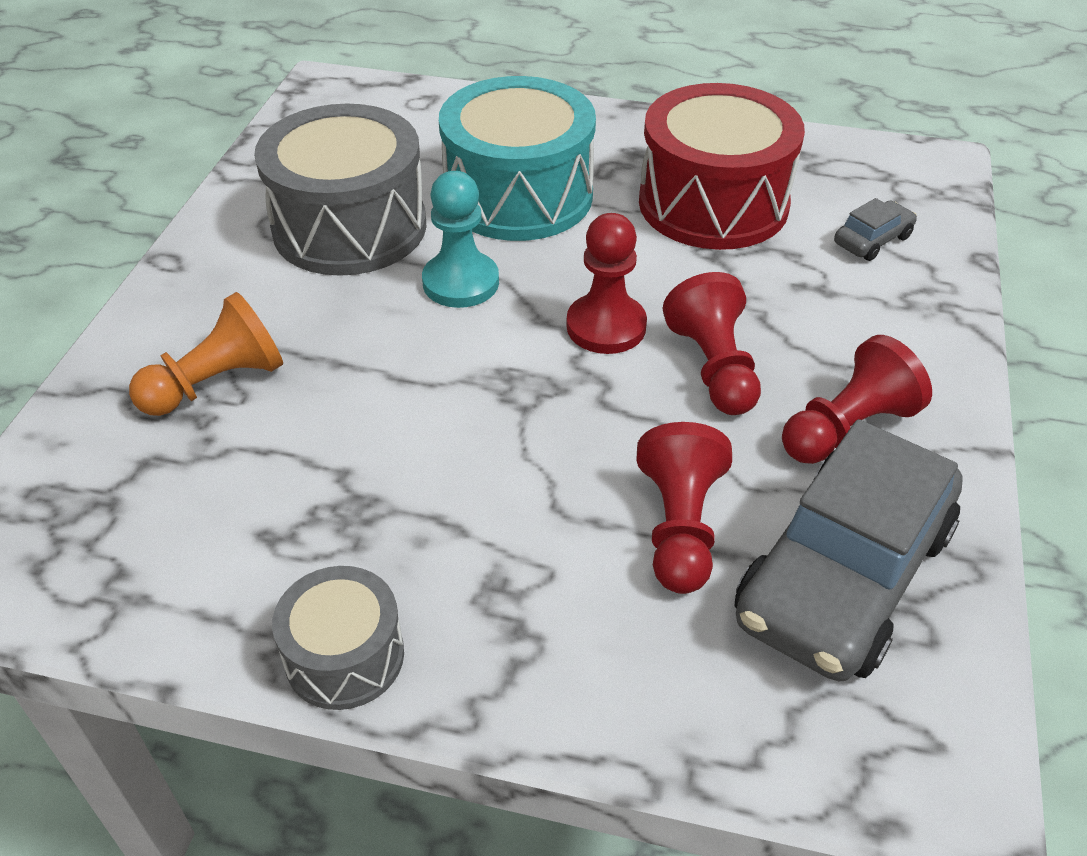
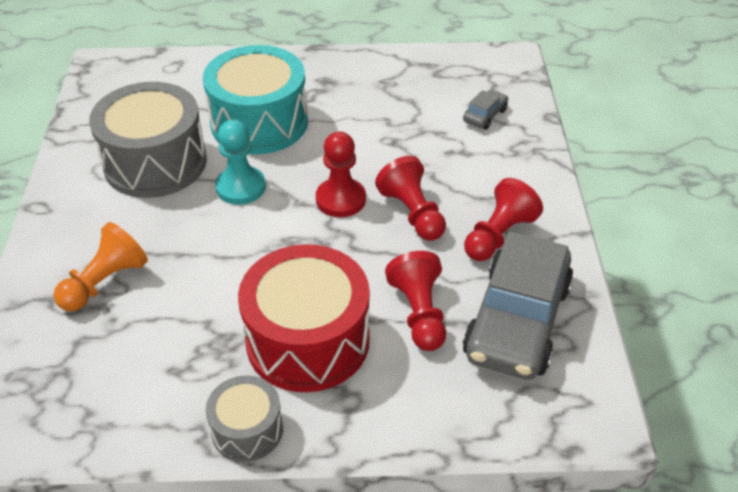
camera: 15 degrees left, 0 degrees up
red drum [639,83,805,250] -> red drum moved to [238,244,370,392]

